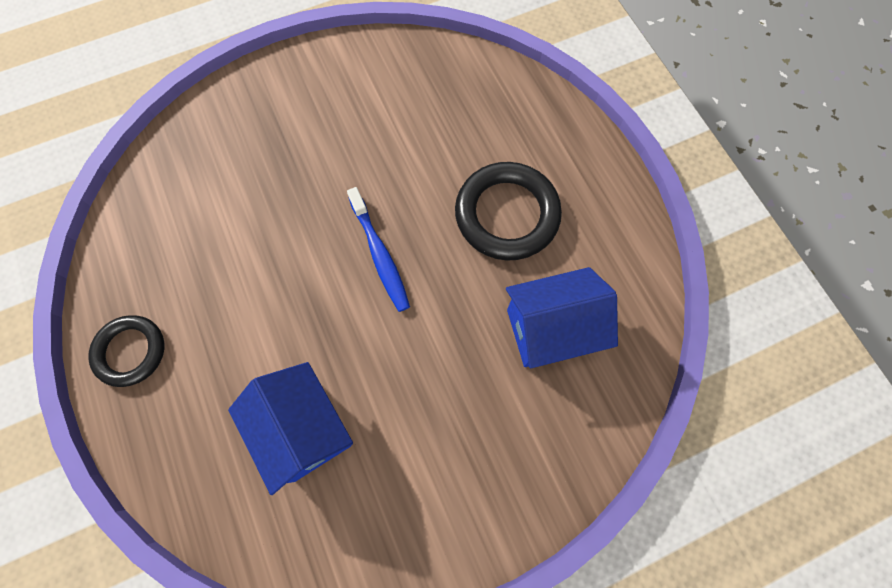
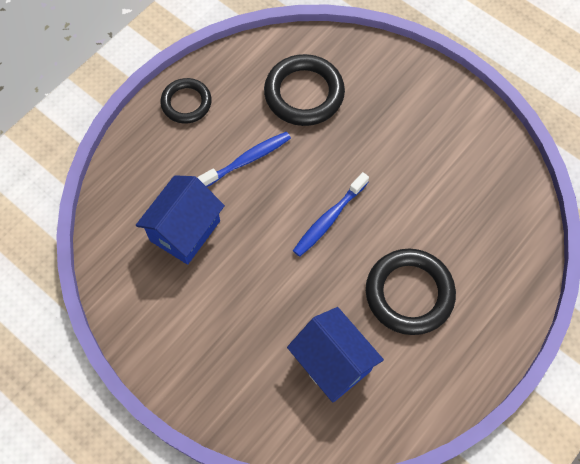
camera: 65 degrees right, 5 degrees down
none -> blue toothbrush [197,131,291,187]
none -> black ring [264,54,345,126]

